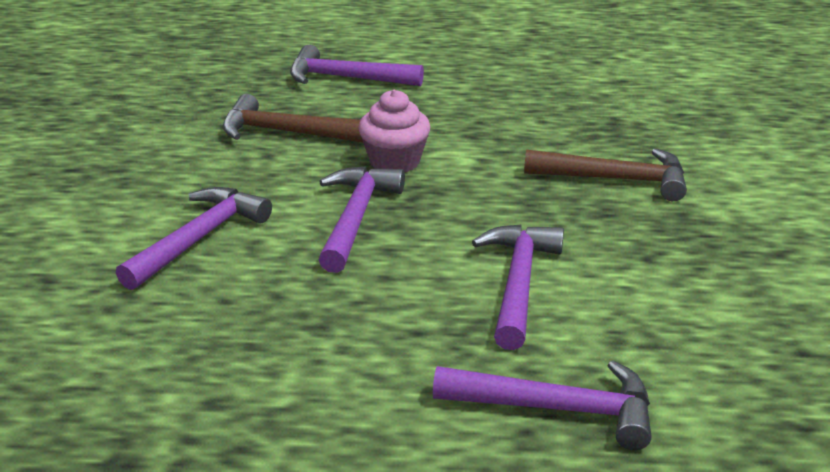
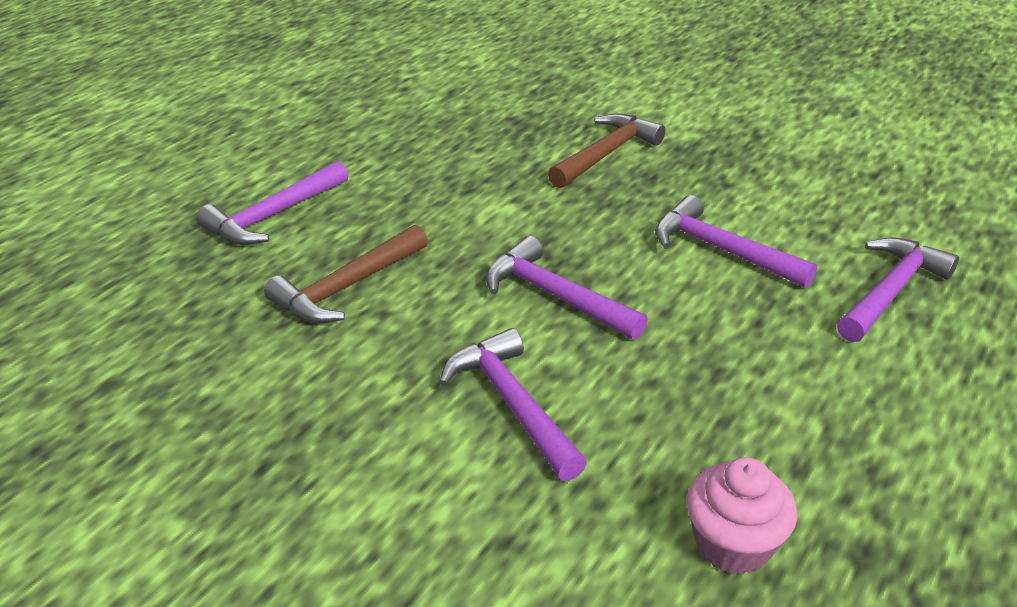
camera: 60 degrees left, 5 degrees up
pink cupcake [358,90,430,172] -> pink cupcake moved to [687,457,797,575]

